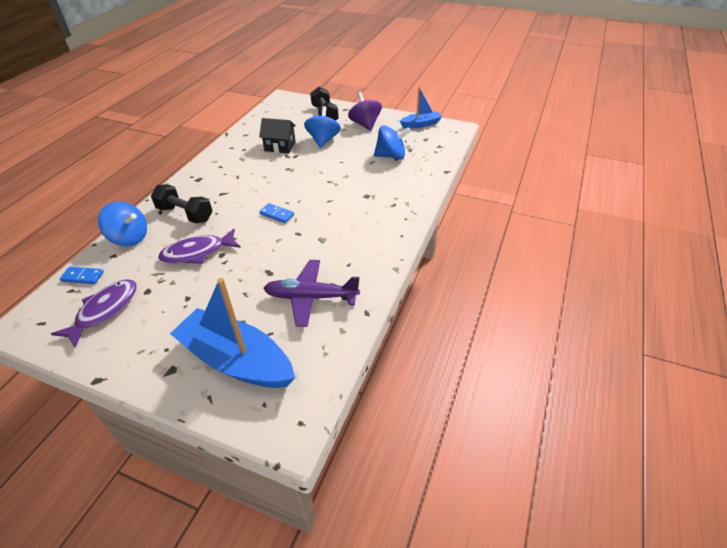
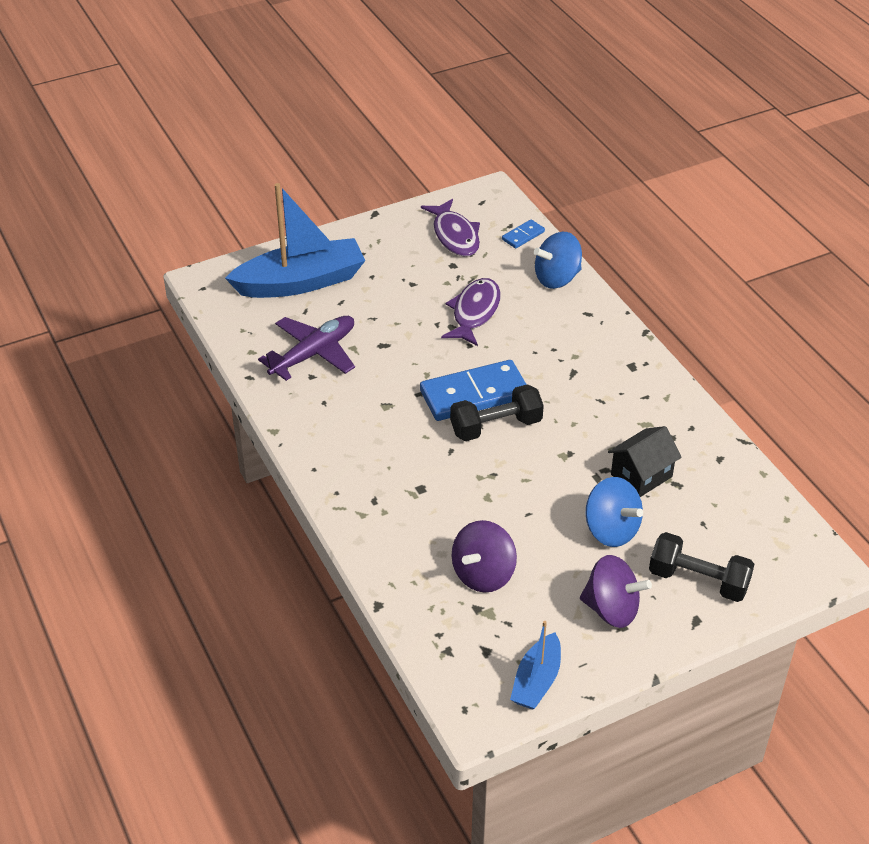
camera: 130 degrees right, 0 degrees up
black dumbbell [151,184,212,224] -> black dumbbell moved to [450,384,544,441]
blue domino [259,203,294,223] -> blue domino [420,360,527,421], size x2.15
blue spinning top [374,126,411,159] -> purple spinning top [451,520,517,592]

